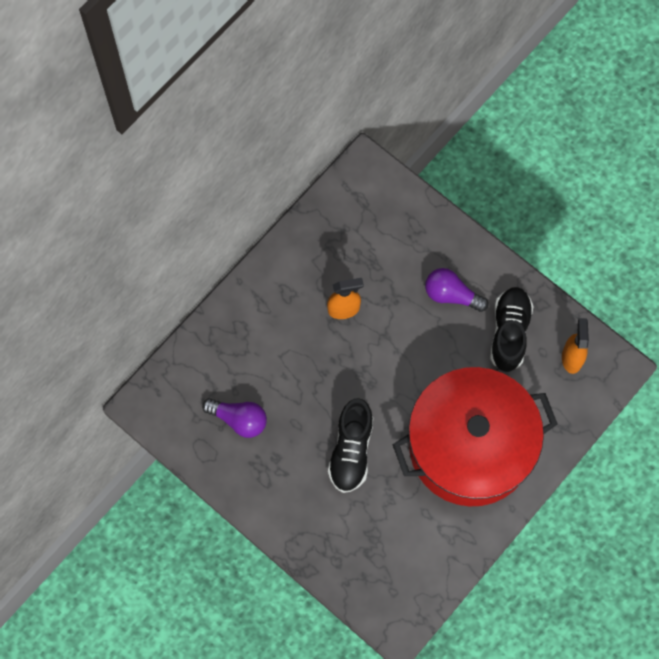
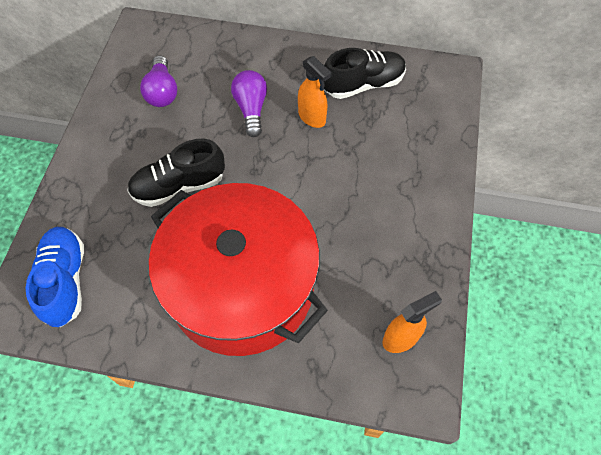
camera: 60 degrees right, 10 degrees down
purple light bulb [425,268,489,312] -> purple light bulb moved to [231,70,267,137]
black shoe [490,287,534,372] -> black shoe moved to [324,48,406,99]
none -> blue shoe [26,227,84,327]

